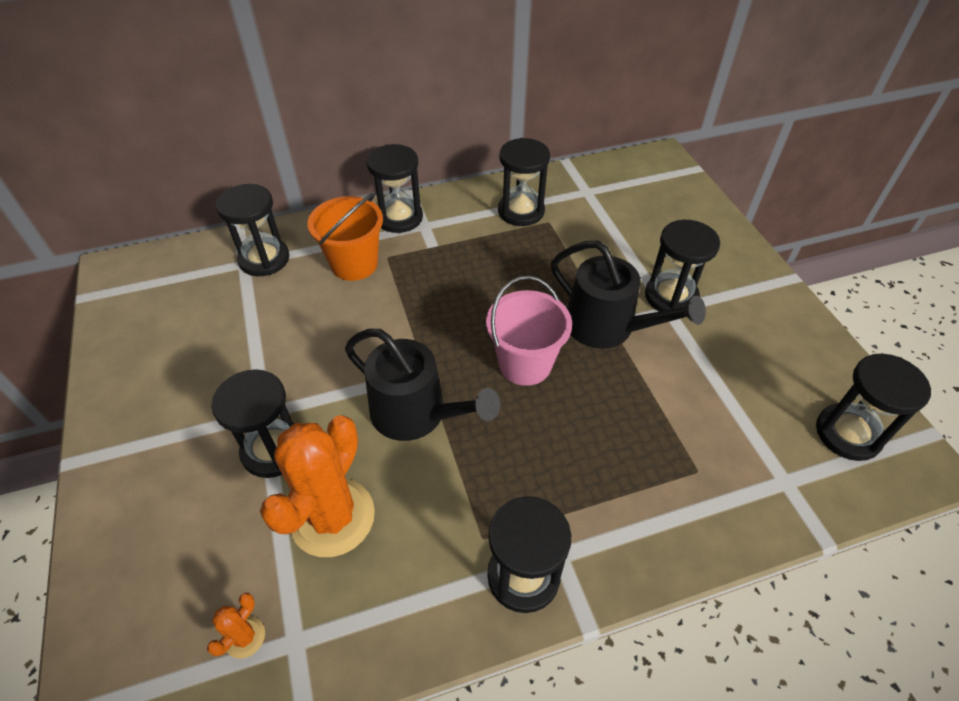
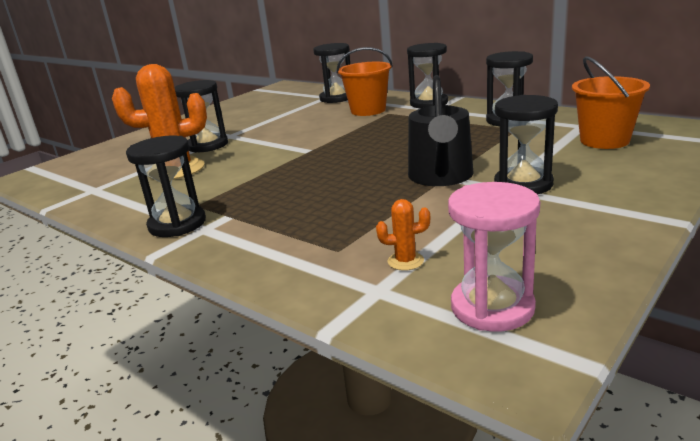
camera: 60 degrees right, 25 degrees down
orange cactus [207,593,265,659] -> orange cactus moved to [376,199,430,271]
black watering can [345,329,500,441] -> none
pink bucket [486,276,572,386] -> none
black hourglass [816,354,931,461] -> pink hourglass [448,182,540,331]
none -> orange bucket [572,56,650,149]

